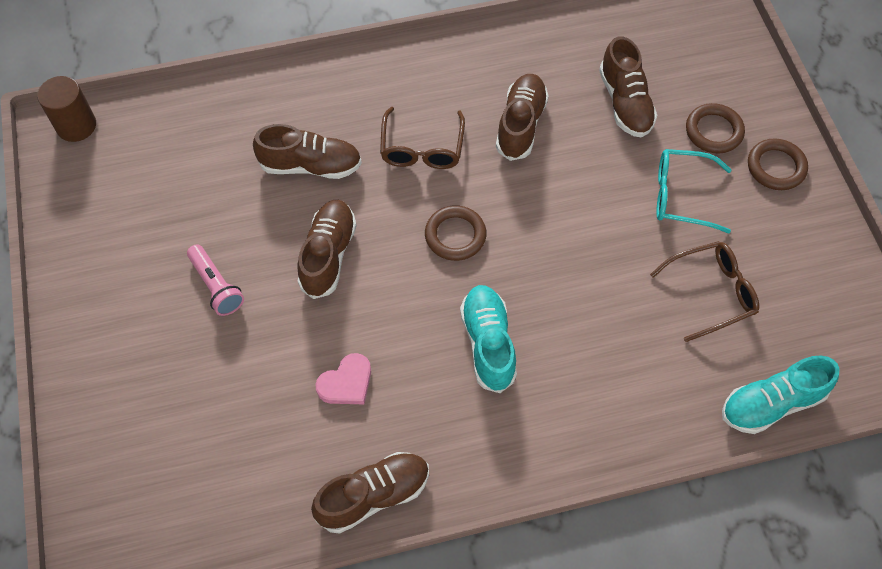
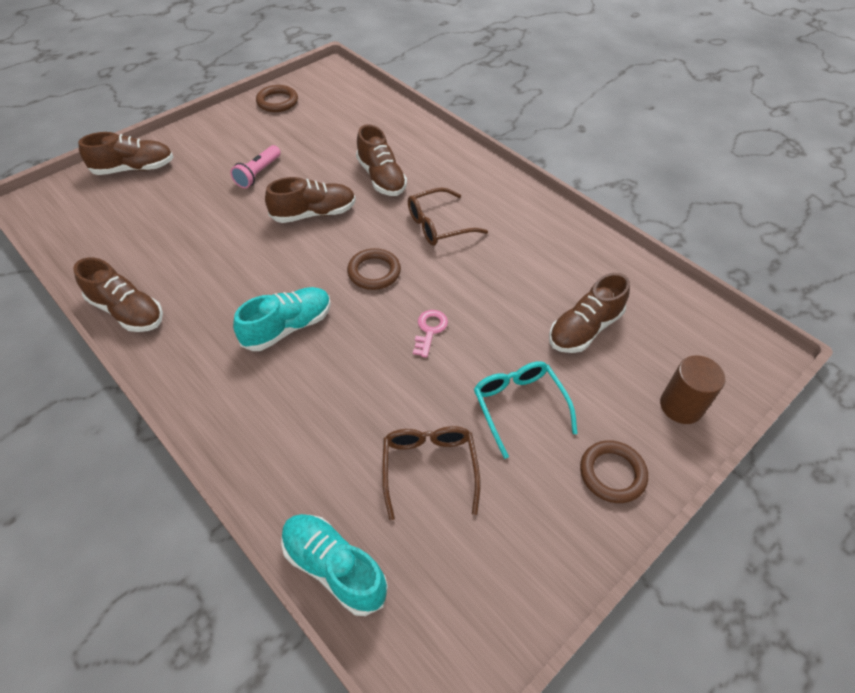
camera: 60 degrees right, 10 degrees down
brown cylinder [37,76,96,142] -> brown cylinder moved to [660,356,725,424]
pink heart [316,353,371,404] -> none
brown shoe [496,74,549,161] -> brown shoe moved to [78,132,173,175]
brown glasses [650,241,759,342] -> brown glasses turned 135 degrees counterclockwise [382,426,480,520]
brown ring [686,103,745,153] -> brown ring moved to [256,85,298,112]
none -> pink key [413,310,448,358]

